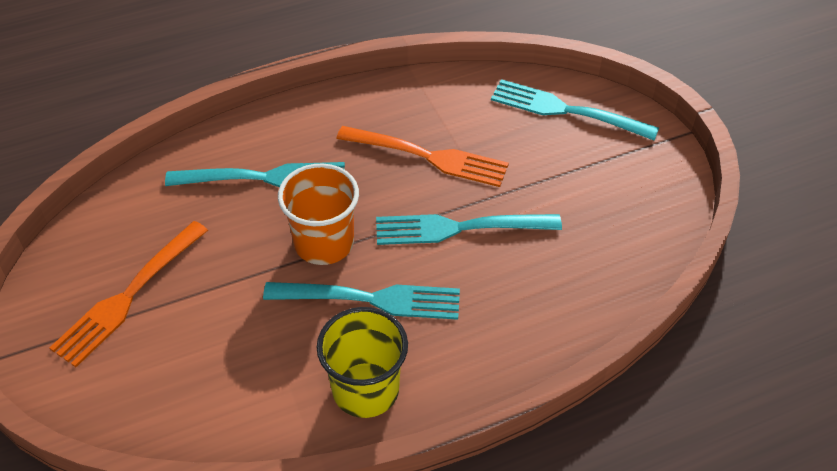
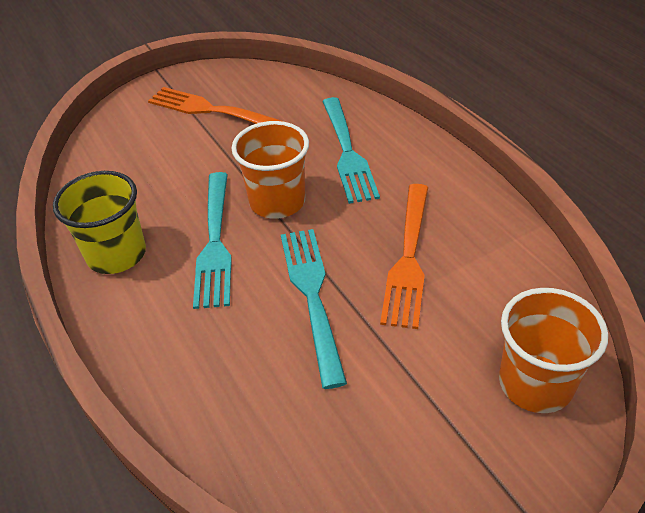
camera: 85 degrees right, 5 degrees down
turquoise fork [491,79,659,141] -> orange cup [499,288,608,413]

